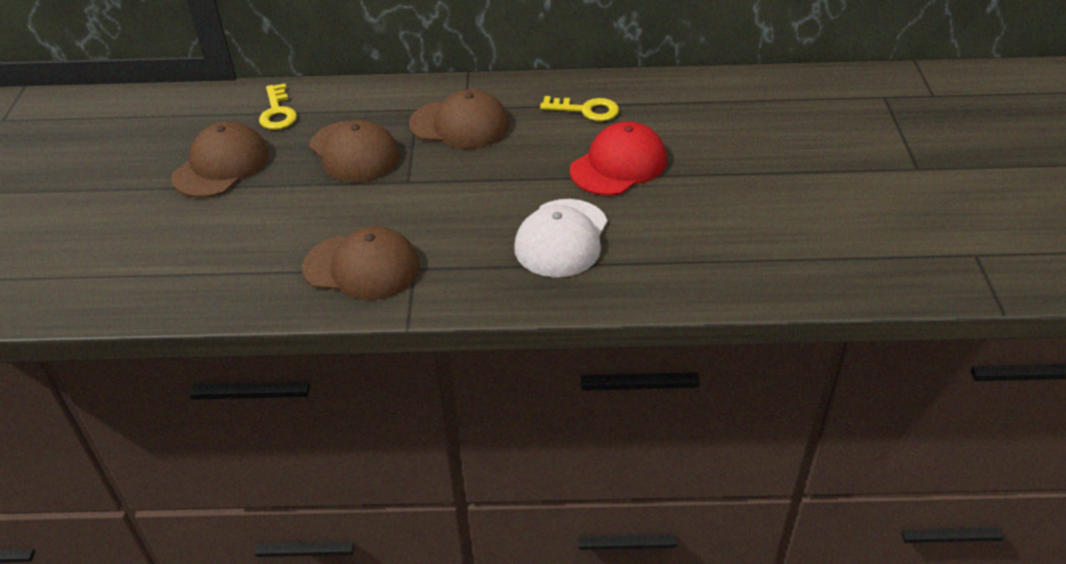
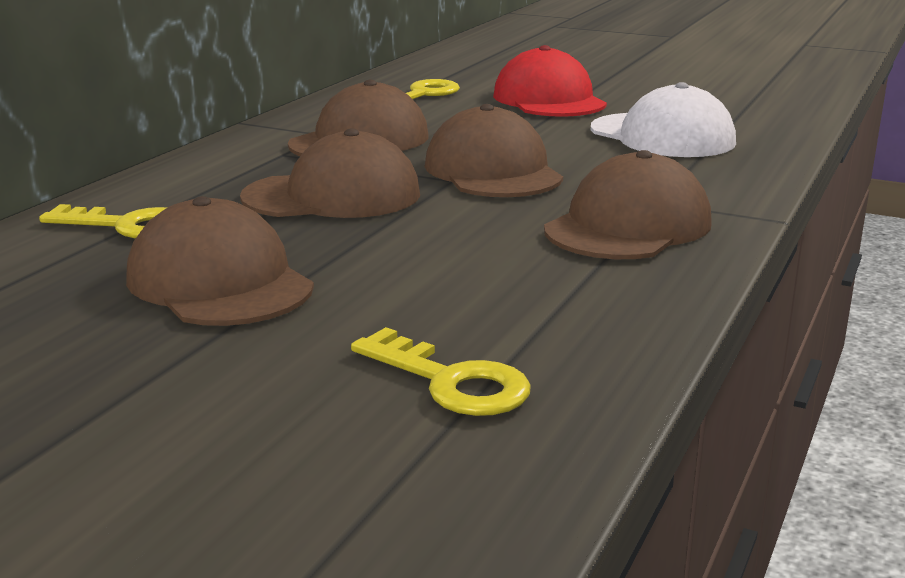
camera: 65 degrees left, 20 degrees down
none -> yellow key [351,327,531,416]
none -> brown cap [425,104,563,197]

